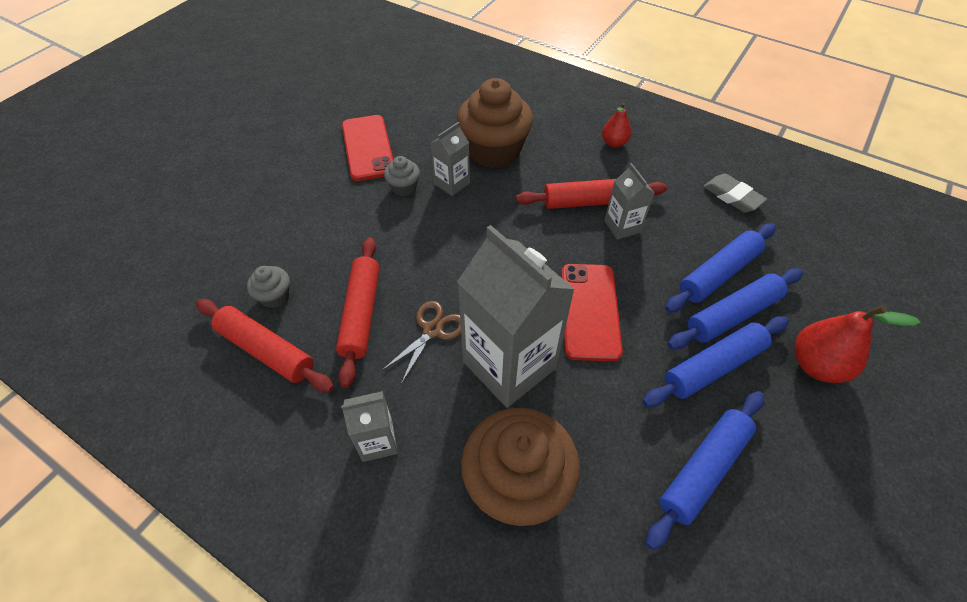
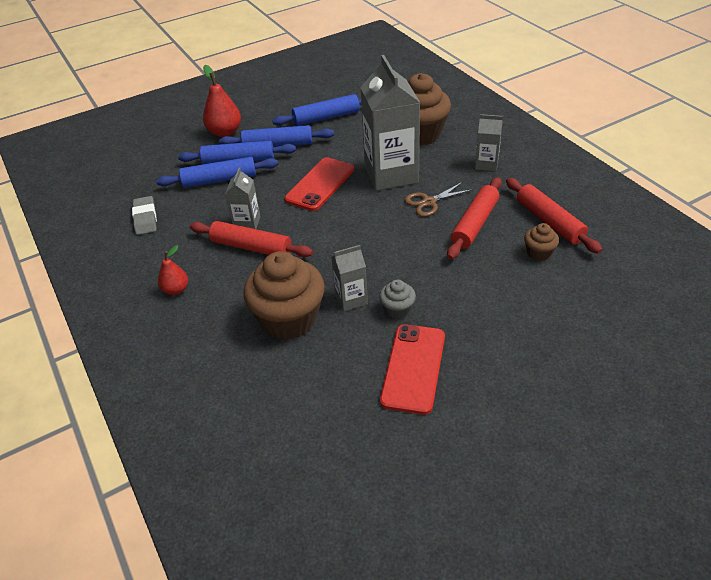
camera: 150 degrees left, 10 degrees down
grey cupcake [247,266,290,308] -> brown cupcake [524,223,559,261]

